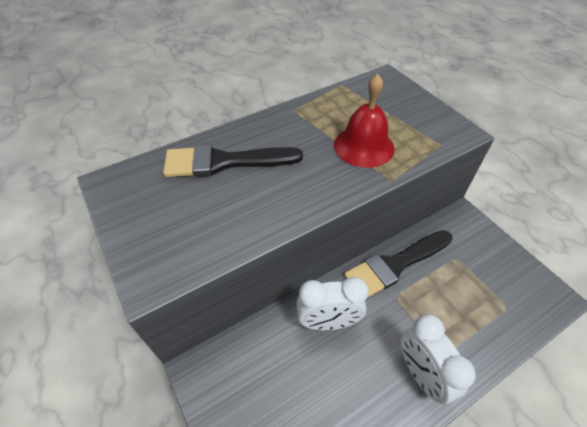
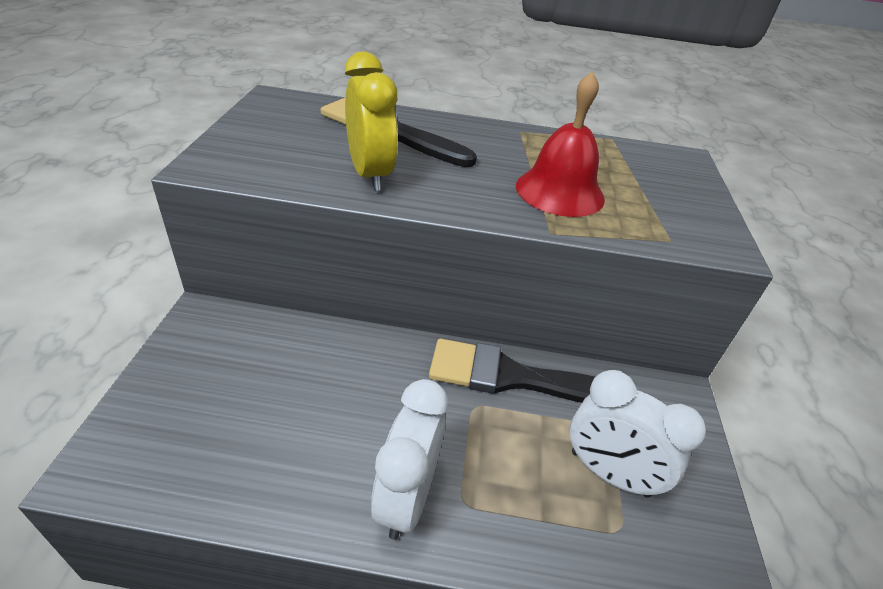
camera: 35 degrees right, 10 degrees down
white clock [296,277,369,330] -> white clock moved to [570,370,706,498]
none -> yellow clock [345,51,398,191]

